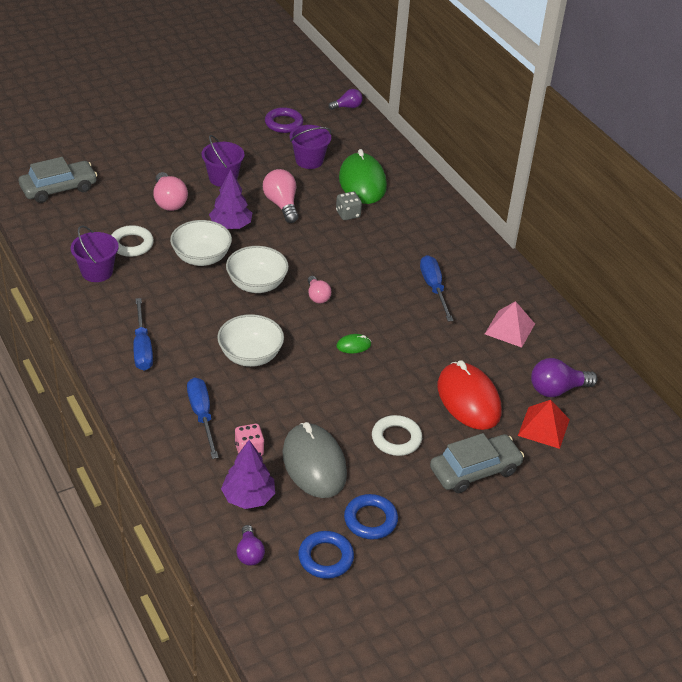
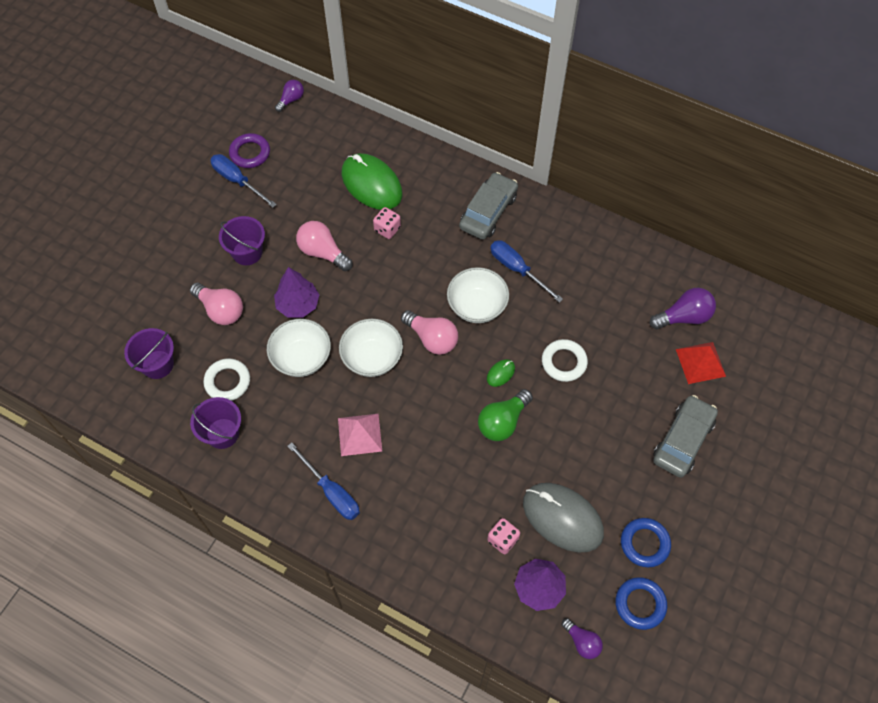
camera: 30 degrees left, 20 degrees up
grey car [19,157,97,203] -> grey car moved to [459,172,518,239]
blue screwdriver [187,377,219,459] -> blue screwdriver moved to [210,154,277,208]
white bowl [217,314,284,367] -> white bowl moved to [447,267,509,323]
purple bucket [290,125,331,169] -> purple bucket moved to [124,328,174,379]
pink light bulb [308,276,331,304] -> pink light bulb [401,310,458,355], size x1.60
grey dice [336,191,362,220] -> pink dice [373,207,401,239]
white ring [372,415,422,456] -> white ring moved to [542,339,588,382]
red mouse [438,360,502,430] -> none
pink pyramid [485,301,535,348] -> pink pyramid moved to [338,414,382,456]
purple light bulb [531,358,598,397] -> purple light bulb turned 150 degrees counterclockwise [650,288,716,329]
none -> green light bulb [478,389,533,441]

